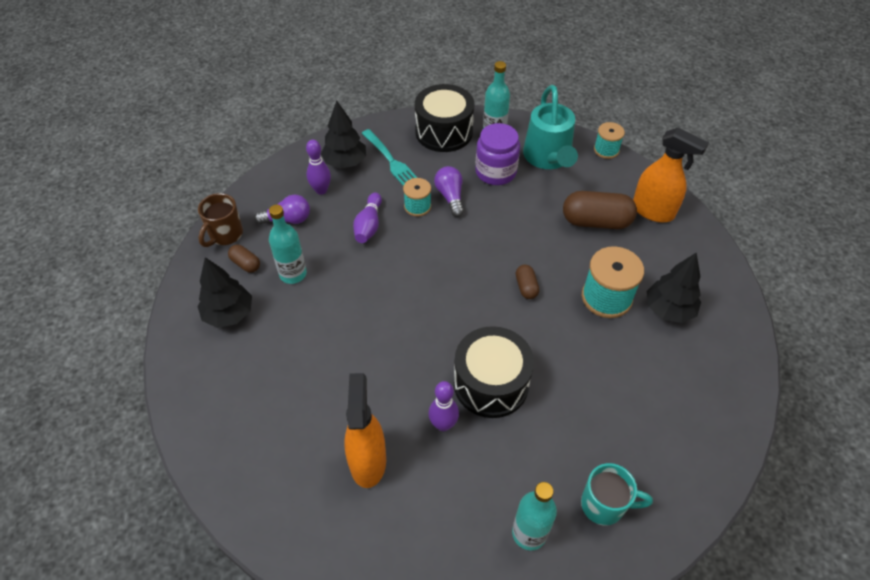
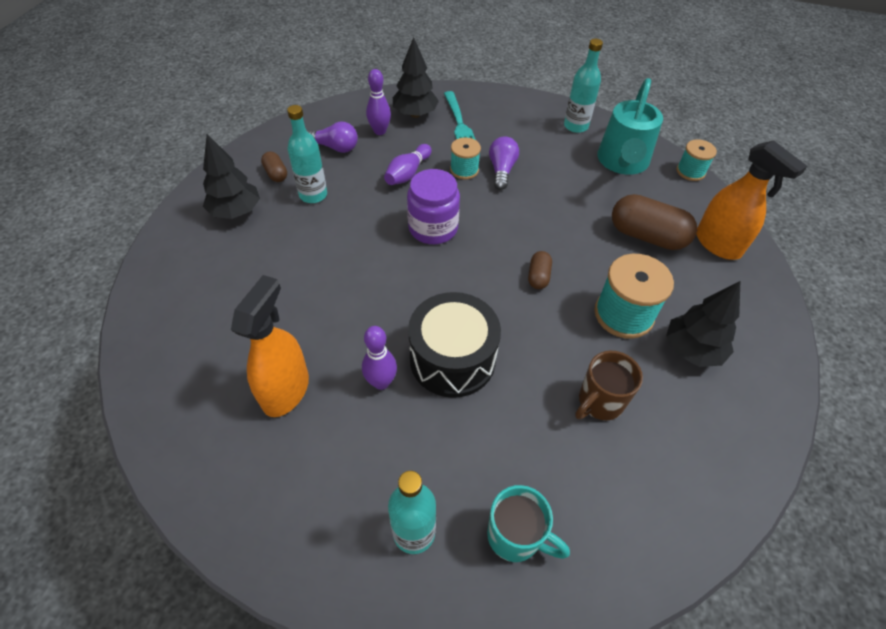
camera: 20 degrees right, 0 degrees up
brown mug [198,193,243,247] -> brown mug moved to [575,351,643,420]
black drum [415,84,474,152] -> none
purple jar [475,123,520,185] -> purple jar moved to [407,169,460,244]

